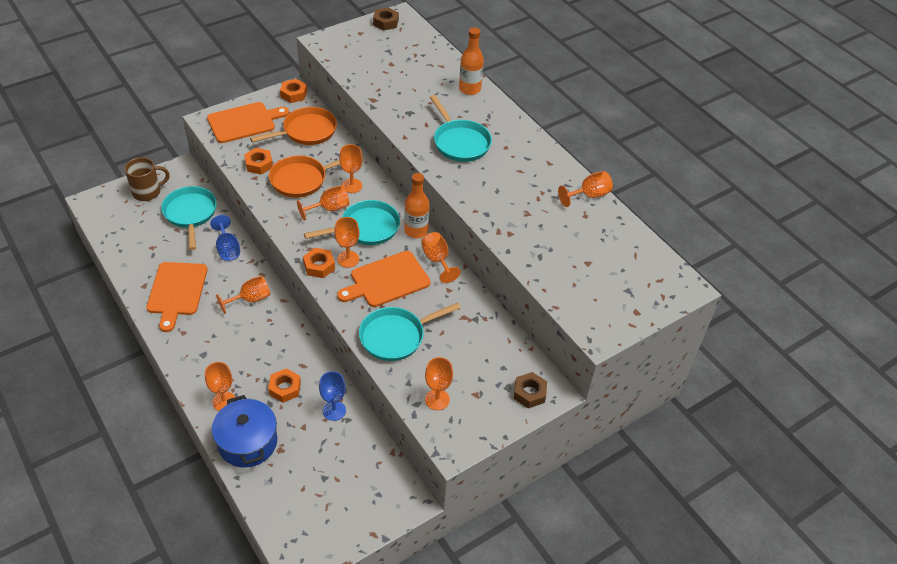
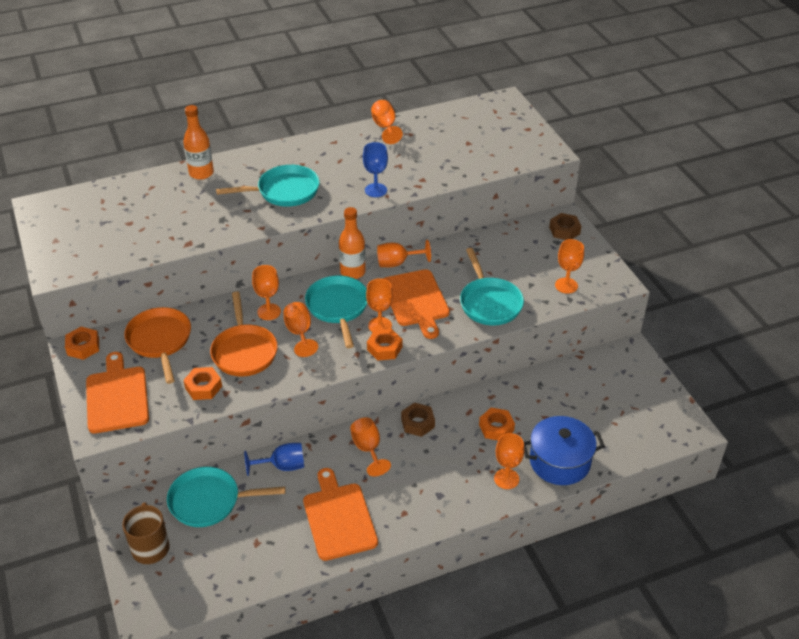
camera: 75 degrees left, 5 degrees down
orange cutting board [147,262,207,332] -> orange cutting board turned 120 degrees counterclockwise [303,468,378,561]
blue goblet [319,371,346,421] -> blue goblet moved to [363,142,388,197]
brown nut [373,7,399,31] -> brown nut moved to [401,403,435,437]

